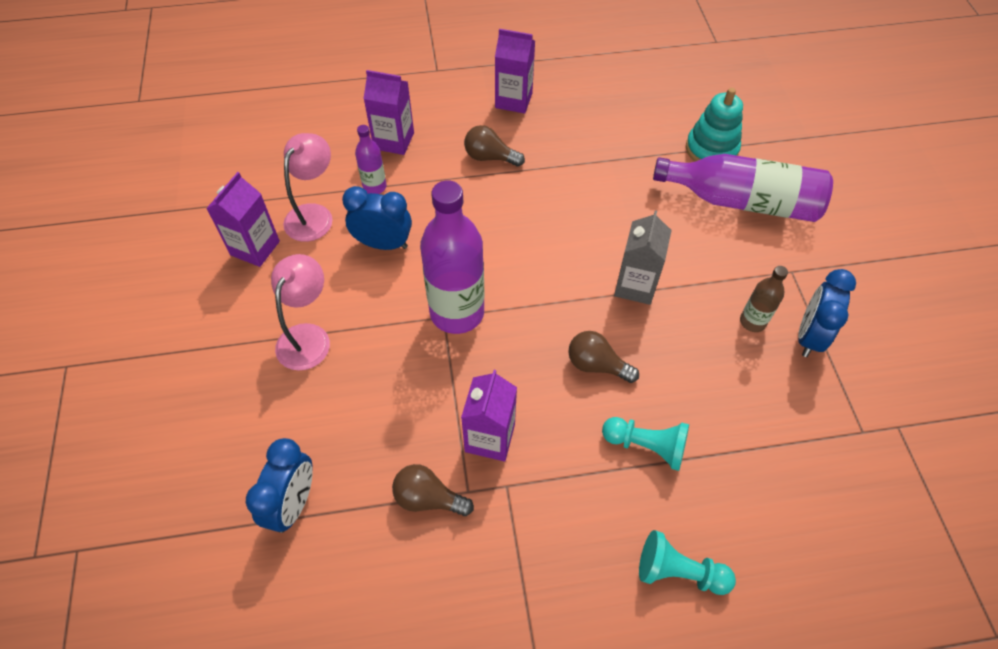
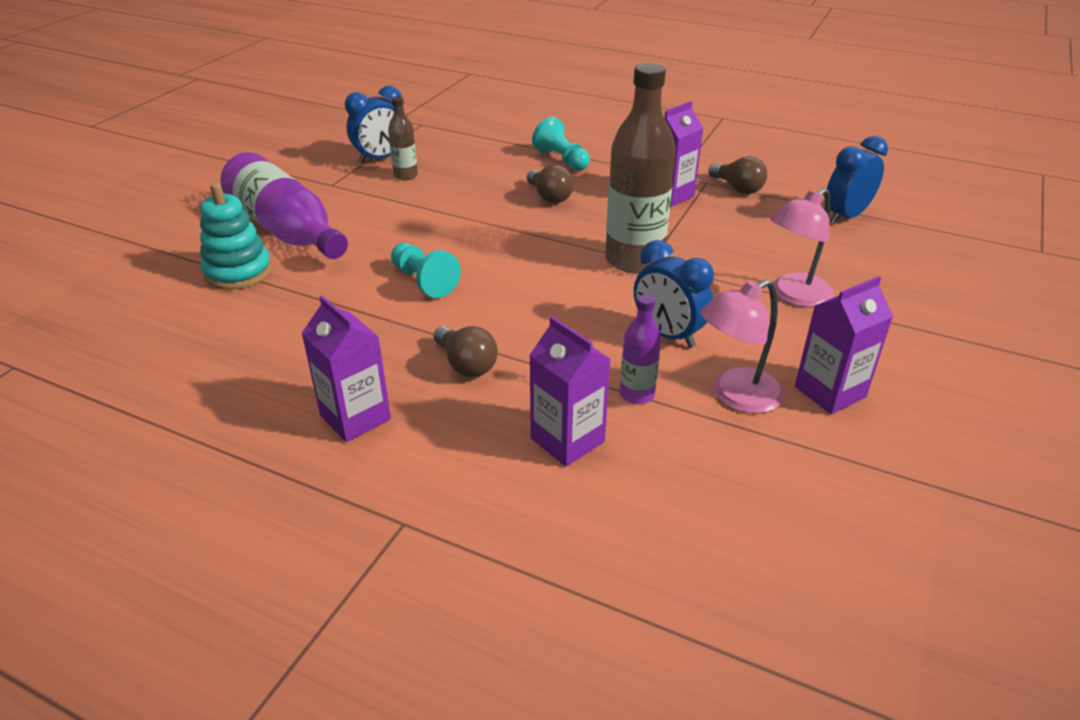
camera: 145 degrees left, 20 degrees down
purple bottle [420,180,484,334] -> brown bottle [605,63,676,273]
grey carton [614,210,672,305] -> none
turquoise pawn [639,530,736,595] -> turquoise pawn moved to [391,243,461,298]

